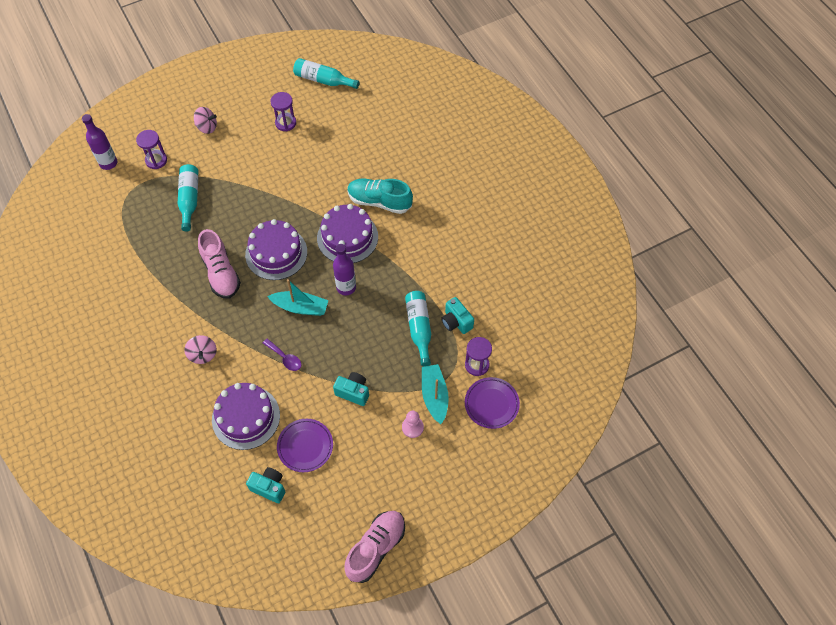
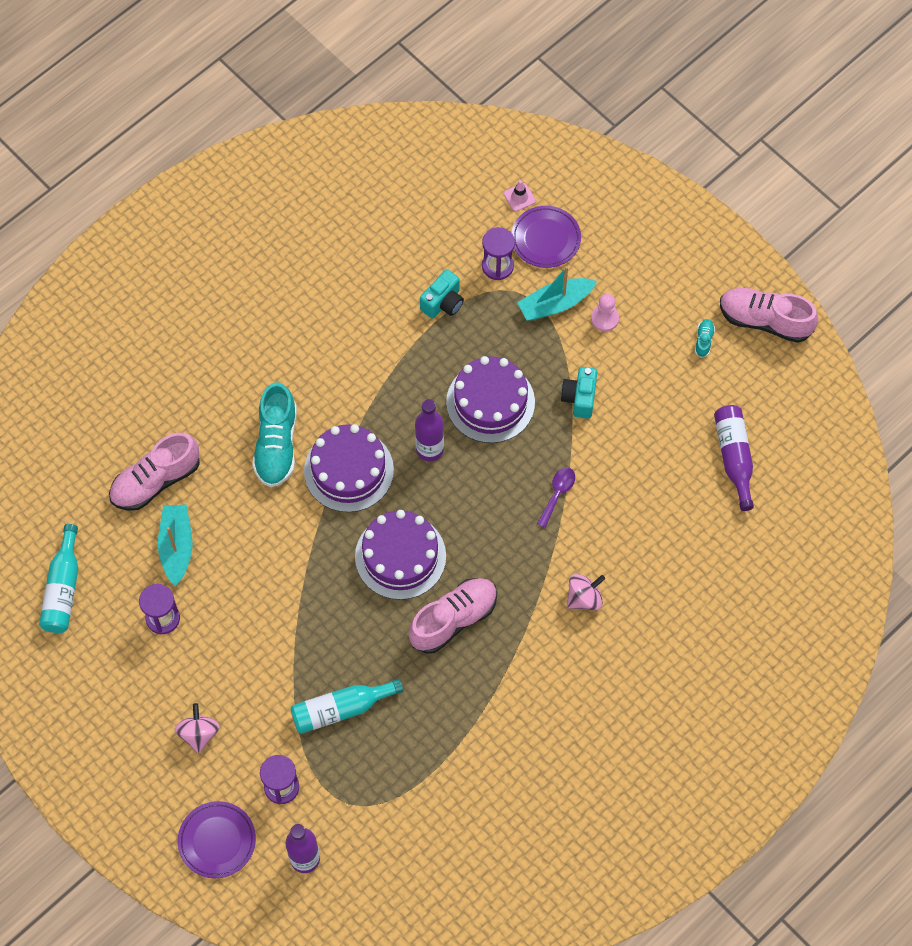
camera: 105 degrees left, 5 degrees up
purple cake [212,383,280,450] -> purple cake moved to [446,356,535,443]
turquoise camera [246,467,285,503] -> purple bottle [714,405,754,511]
turquoise boat [267,279,328,316] -> turquoise boat moved to [158,505,193,586]
purple plate [277,419,333,472] -> purple plate moved to [178,801,256,878]
turquoise bottle [405,291,431,366] -> none
none -> pink shoe [109,433,200,511]
none -> pink traffic cone [504,180,536,212]
none -> turquoise shoe [695,319,715,358]

